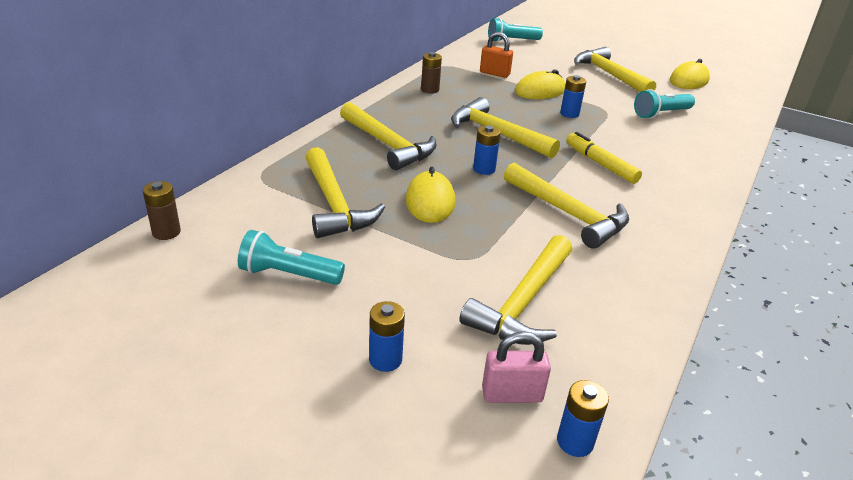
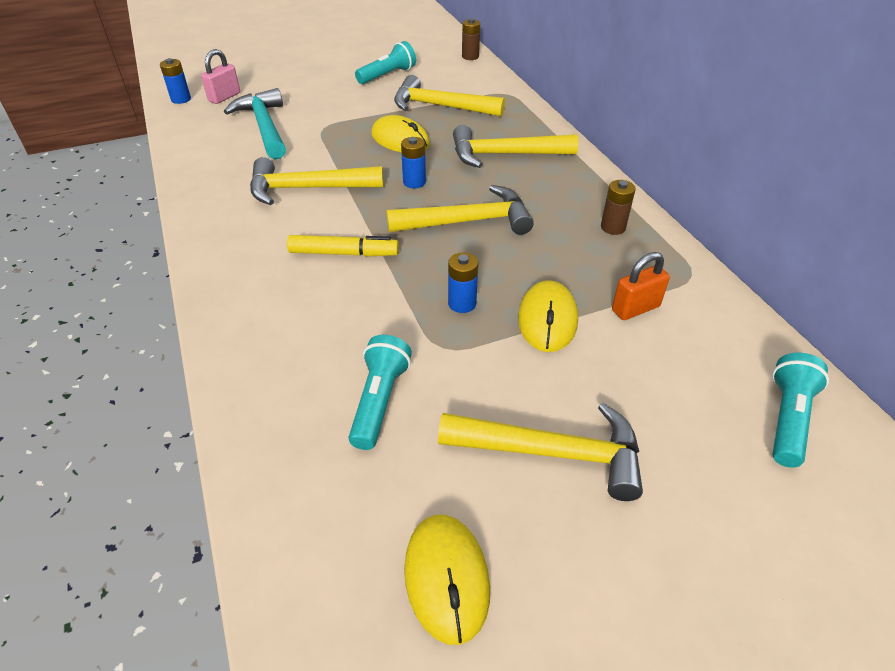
camera: 130 degrees right, 10 degrees up
blue battery [369,301,405,372] -> none
yellow hammer [459,235,572,345] -> turquoise hammer [224,88,286,159]

